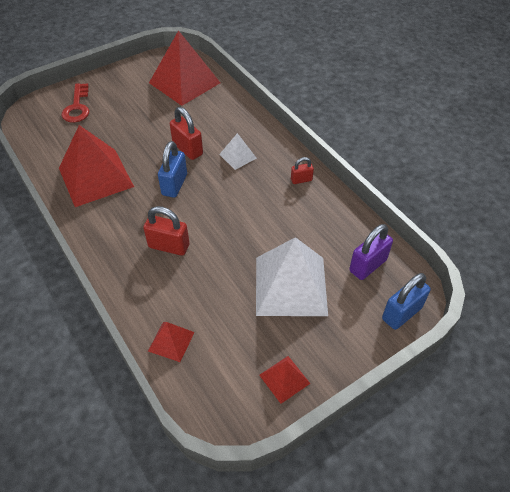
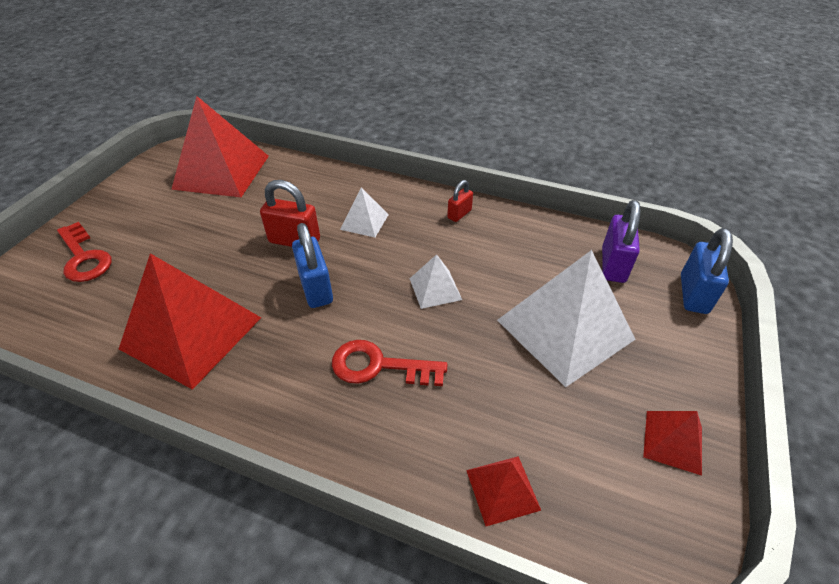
camera: 35 degrees left, 5 degrees down
red padlock [143,206,190,256] -> red key [332,340,448,386]
none -> white pyramid [410,254,462,309]

